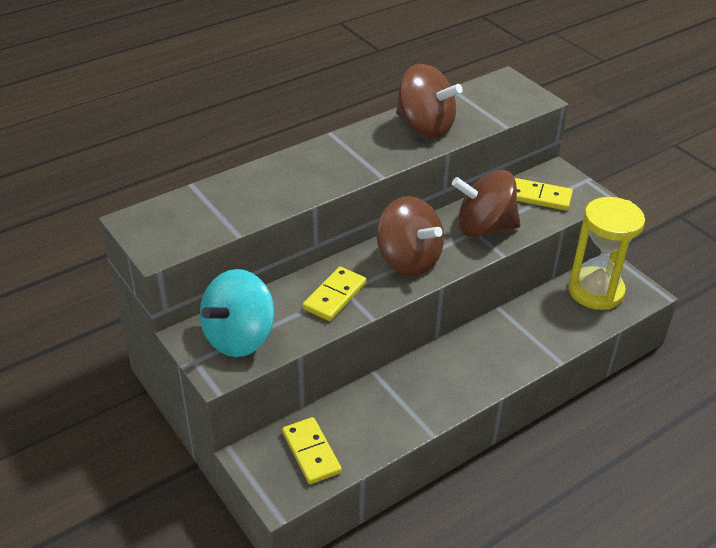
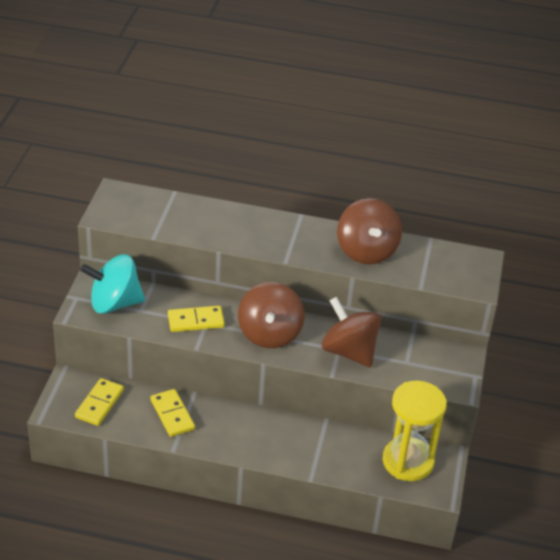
camera: 45 degrees right, 0 degrees up
yellow domino [515,178,573,211] -> yellow domino moved to [150,389,195,437]

